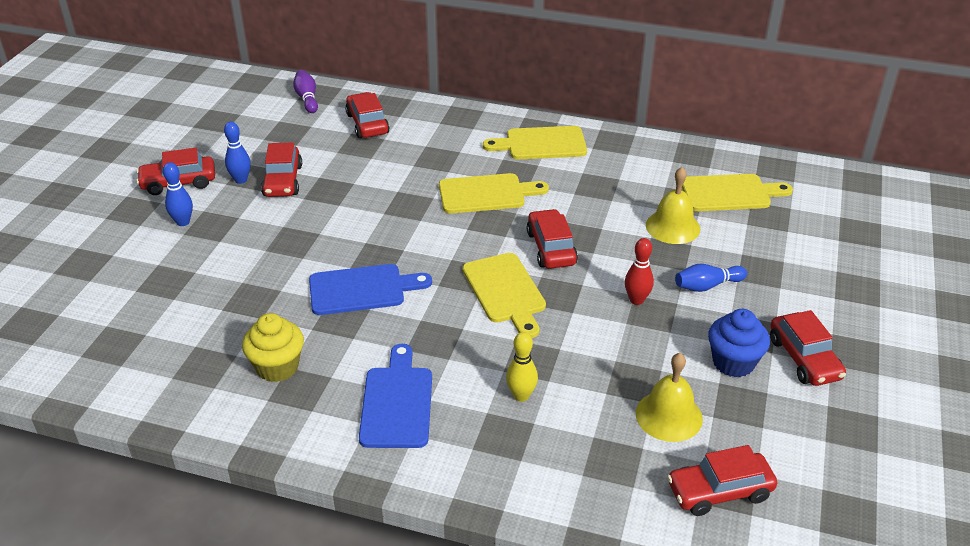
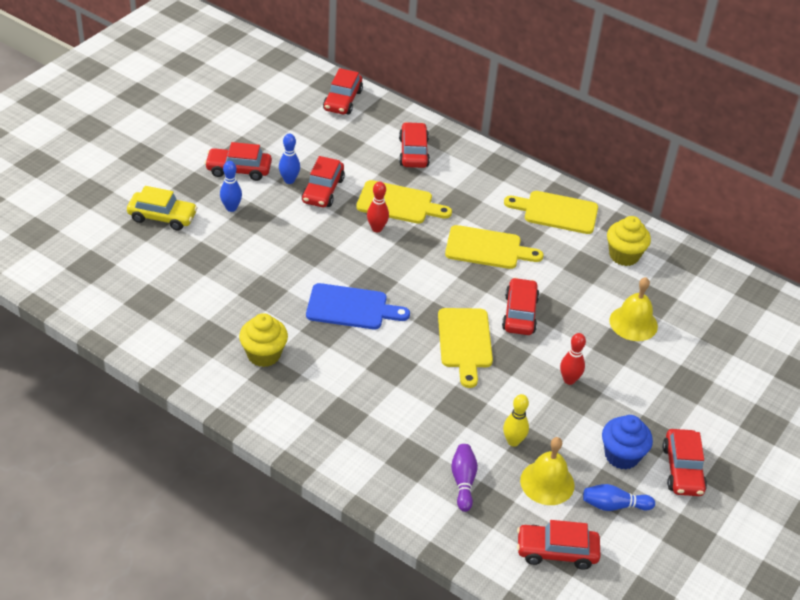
camera: 15 degrees right, 5 degrees up
purple bowling pin [293,70,318,113] -> purple bowling pin moved to [451,444,478,512]
blue cutting board [359,344,432,448] -> none
yellow bowling pin [506,332,538,402] -> yellow bowling pin moved to [503,394,529,447]
blue bowling pin [675,264,747,292] -> blue bowling pin moved to [583,484,655,511]
yellow cutting board [682,174,793,211] -> yellow cutting board moved to [356,180,452,224]
none -> yellow car [127,186,198,231]
none -> red car [323,68,363,115]
none -> red bowling pin [367,182,389,232]
none -> yellow cupcake [607,216,651,266]

